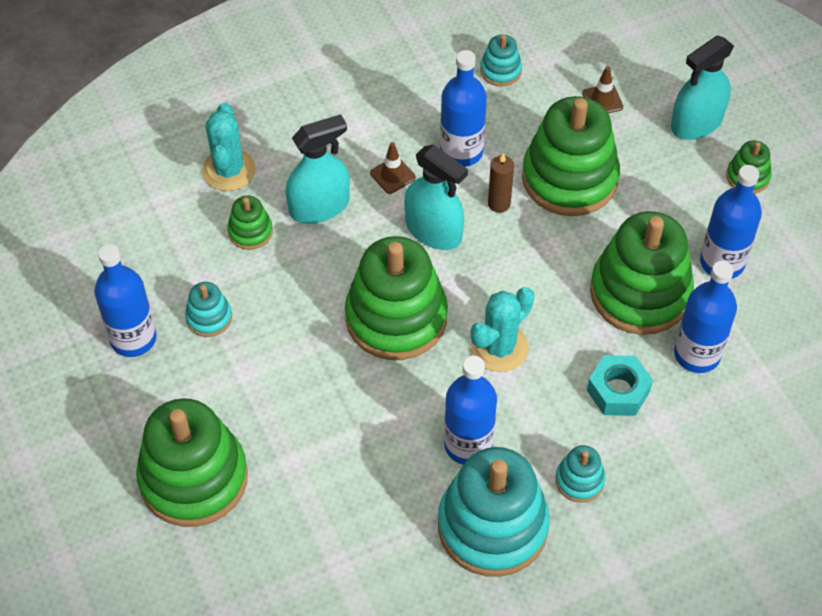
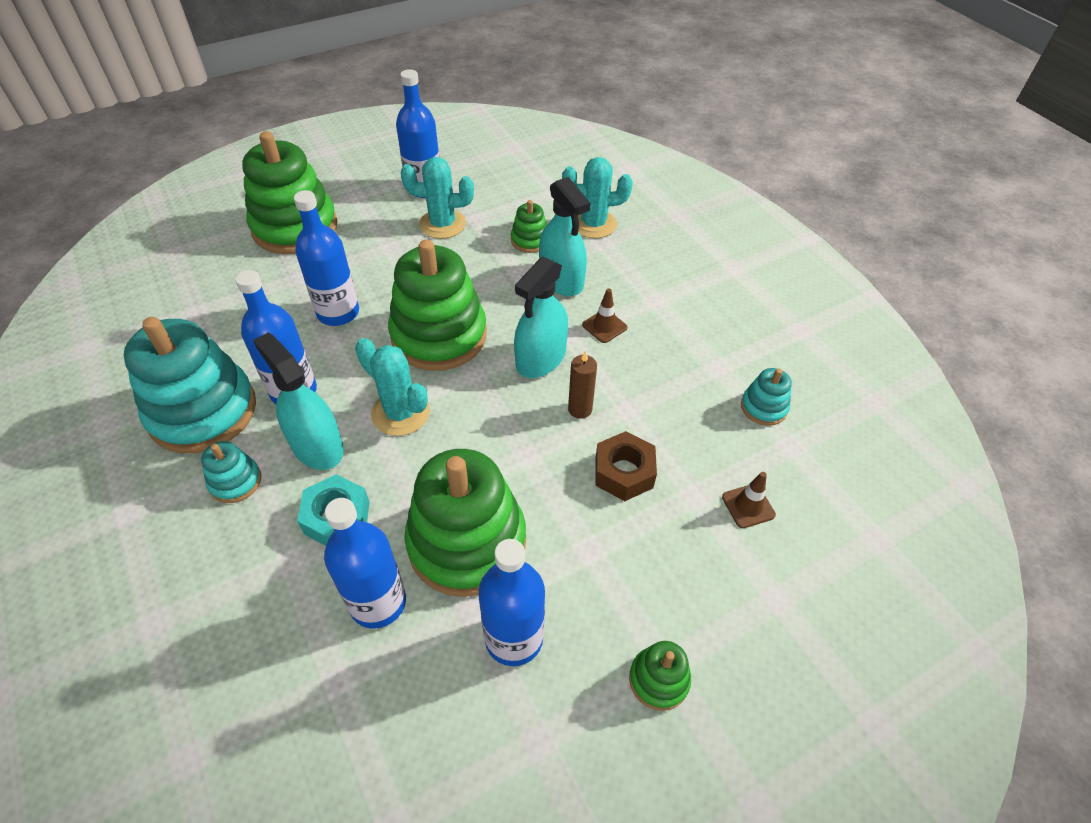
camera: 85 degrees right, 5 degrees down
turquoise stacking toy [185,282,232,337] -> turquoise cactus [401,157,474,239]
blue bottle [440,50,487,167] -> blue bottle moved to [294,190,359,326]
green stacking toy [522,96,620,216] -> brown nut [595,431,657,501]
turquoise spray bottle [671,35,734,140] -> turquoise spray bottle moved to [253,333,344,470]

